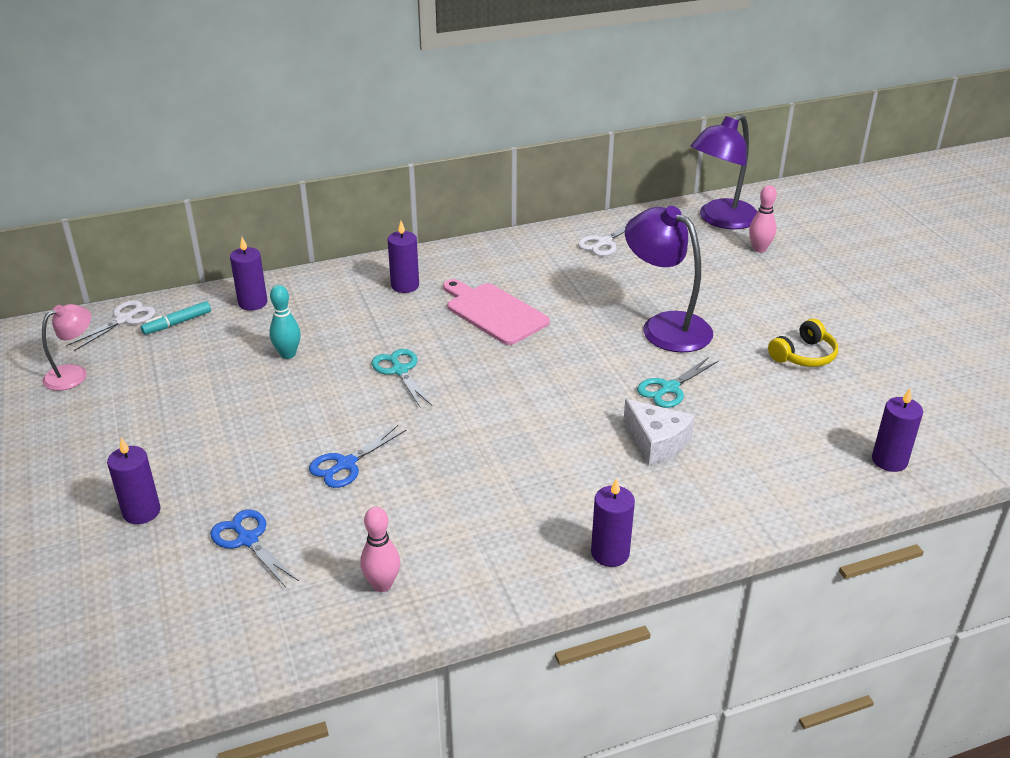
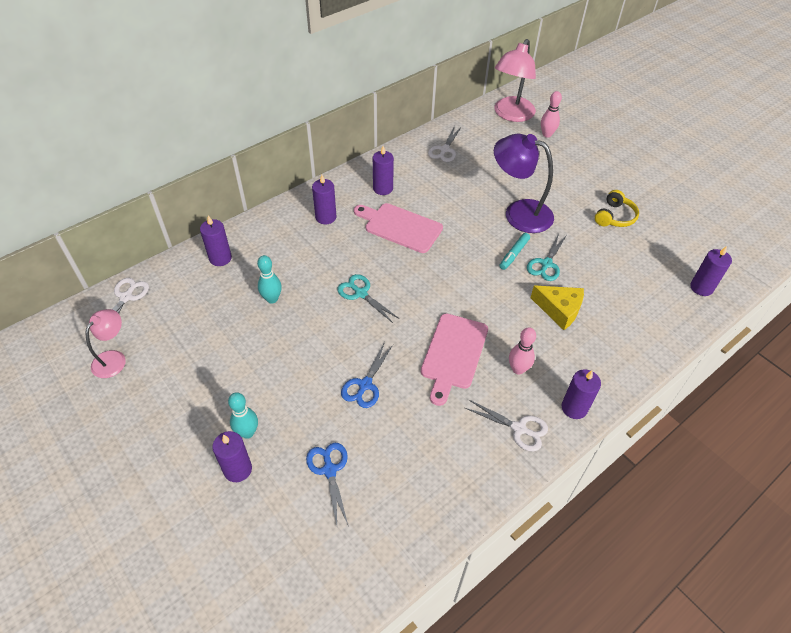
camera: 20 degrees left, 15 degrees up
turquoise marker [141,301,211,335] -> turquoise marker moved to [499,233,530,270]
blue scissors [210,509,299,587] -> blue scissors turned 45 degrees clockwise [306,443,349,527]
pink bowling pin [360,507,400,592] -> pink bowling pin moved to [509,327,536,375]
white cheese [623,399,695,465] -> yellow cheese [530,286,584,330]
purple lamp [691,114,758,229] -> pink lamp [495,39,536,122]
none -> turquoise bowling pin [228,392,258,439]
none -> purple candle [373,146,394,195]
none -> pink cutting board [421,313,488,406]
none -> white scissors [465,400,548,451]

